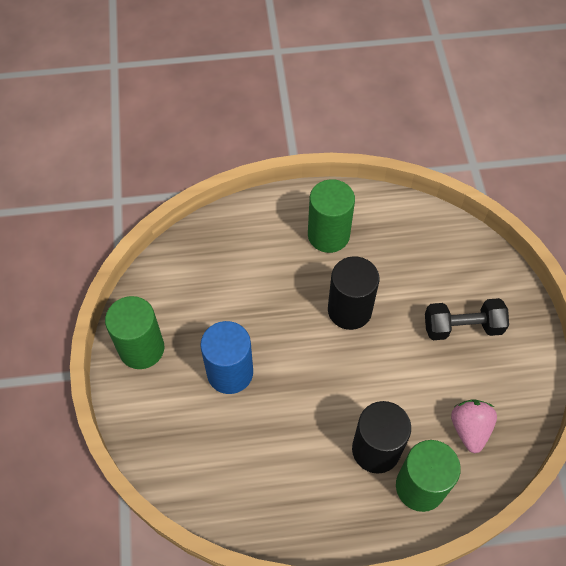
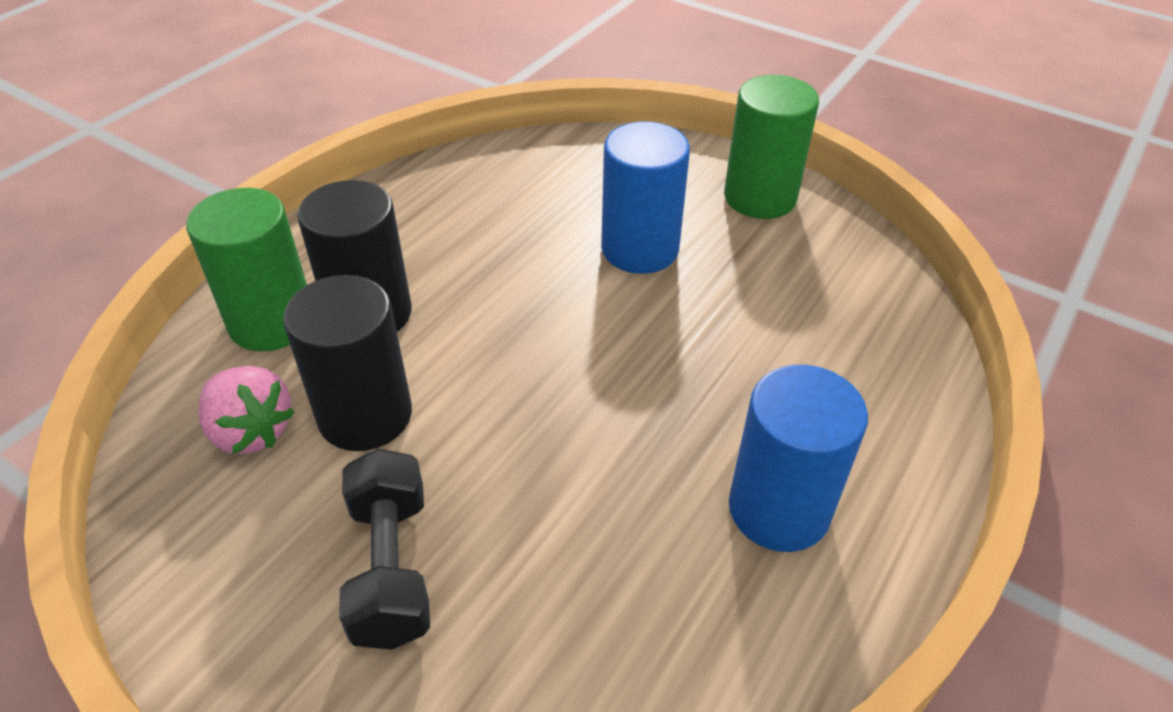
camera: 130 degrees right, 15 degrees down
green cylinder [308,179,355,253] -> blue cylinder [729,365,868,552]
black cylinder [328,256,379,330] -> black cylinder moved to [283,275,412,451]
black dumbbell [425,298,509,340] -> black dumbbell turned 45 degrees counterclockwise [339,448,430,650]

